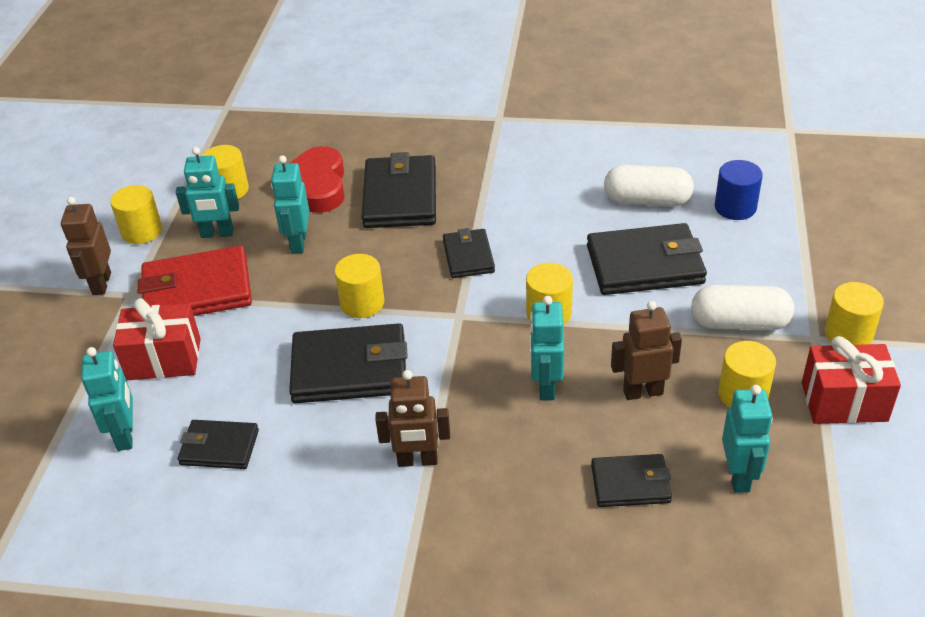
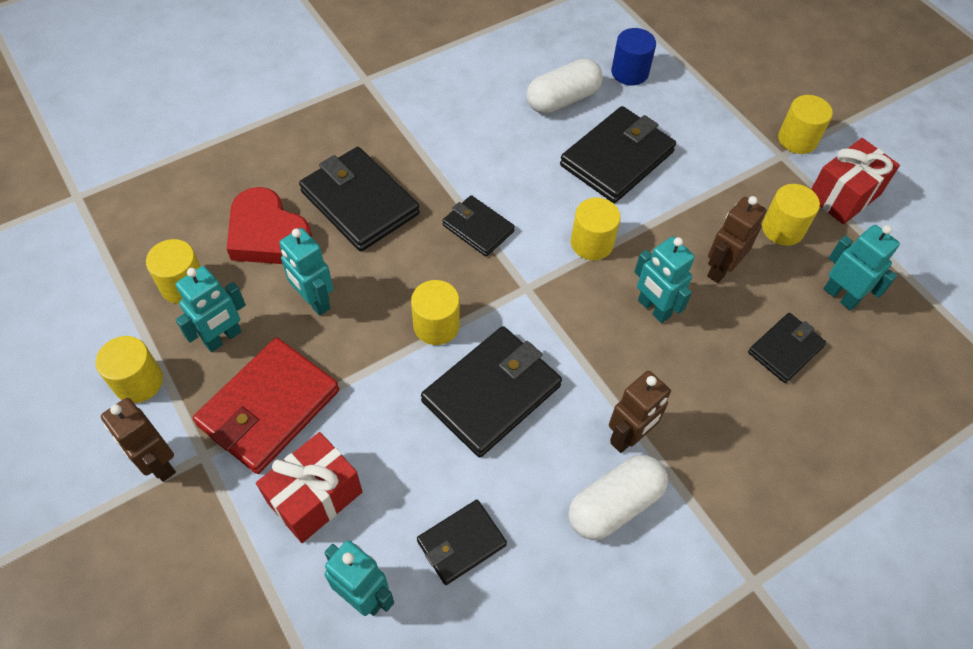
camera: 45 degrees left, 15 degrees up
white capsule [691,285,794,330] -> white capsule moved to [568,455,668,540]

